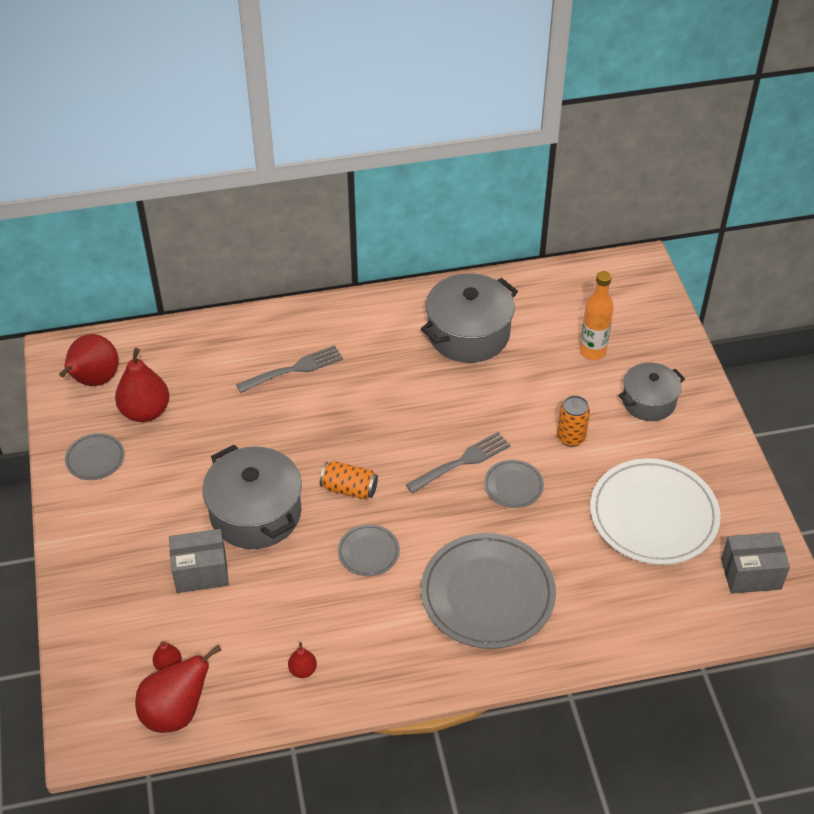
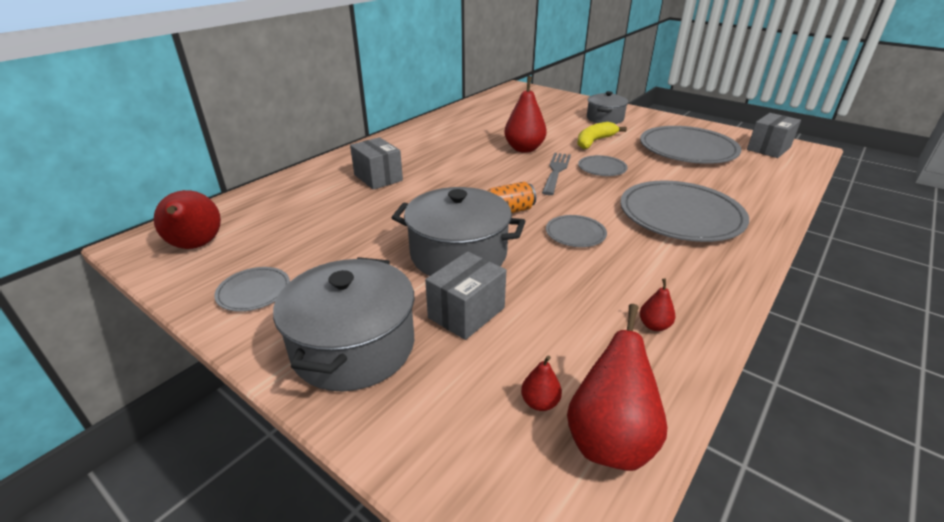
camera: 40 degrees left, 15 degrees down
red pear [115,348,169,422] -> red pear moved to [504,76,546,153]
grey fork [236,345,343,393] -> grey box [350,137,403,190]
grey pot [421,273,518,363] -> grey pot moved to [273,257,415,391]
orange can [557,395,590,447] -> yellow banana [577,122,627,149]
orange bottle [580,271,614,360] -> none
white plate [590,458,721,565] -> grey plate [640,126,742,164]

